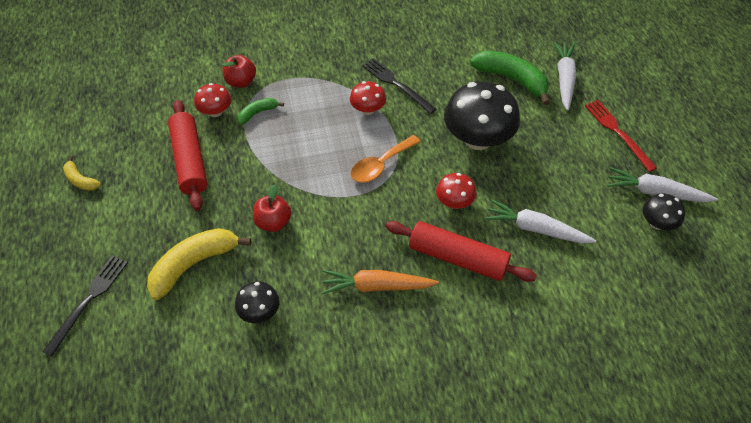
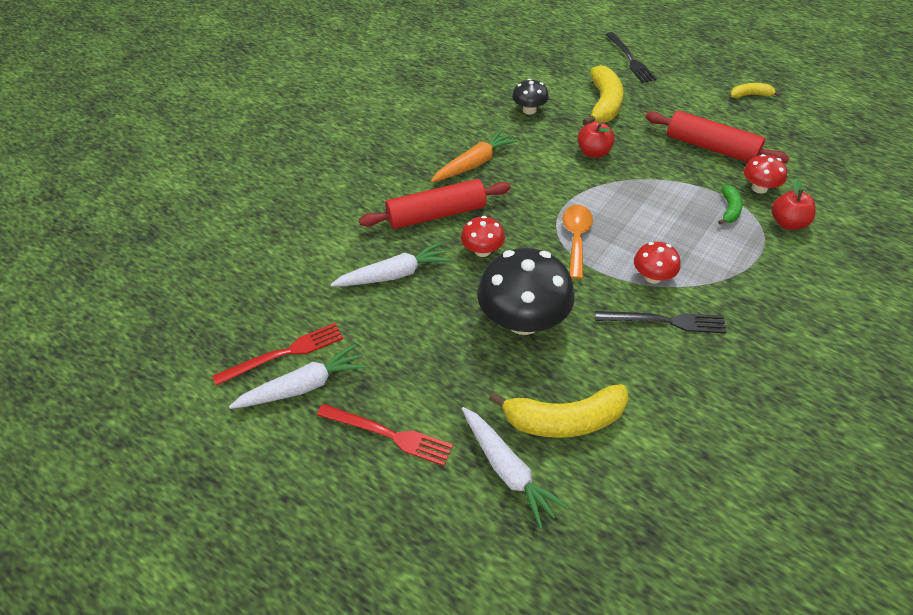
camera: 140 degrees right, 5 degrees down
green banana [470,51,550,105] -> yellow banana [489,384,629,438]
black mushroom [643,194,685,230] -> red fork [212,323,343,386]

